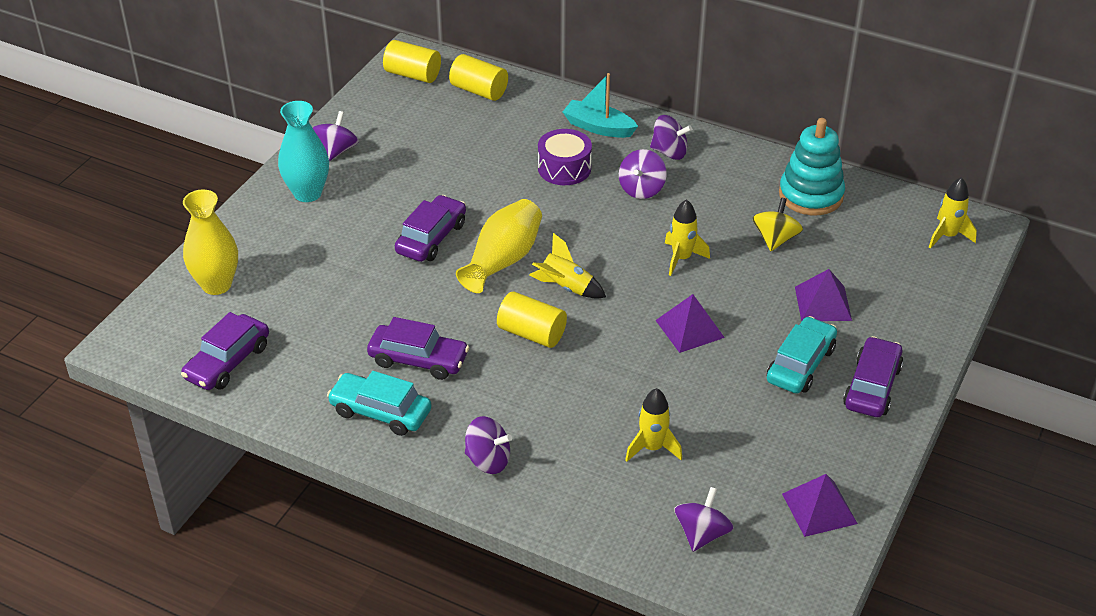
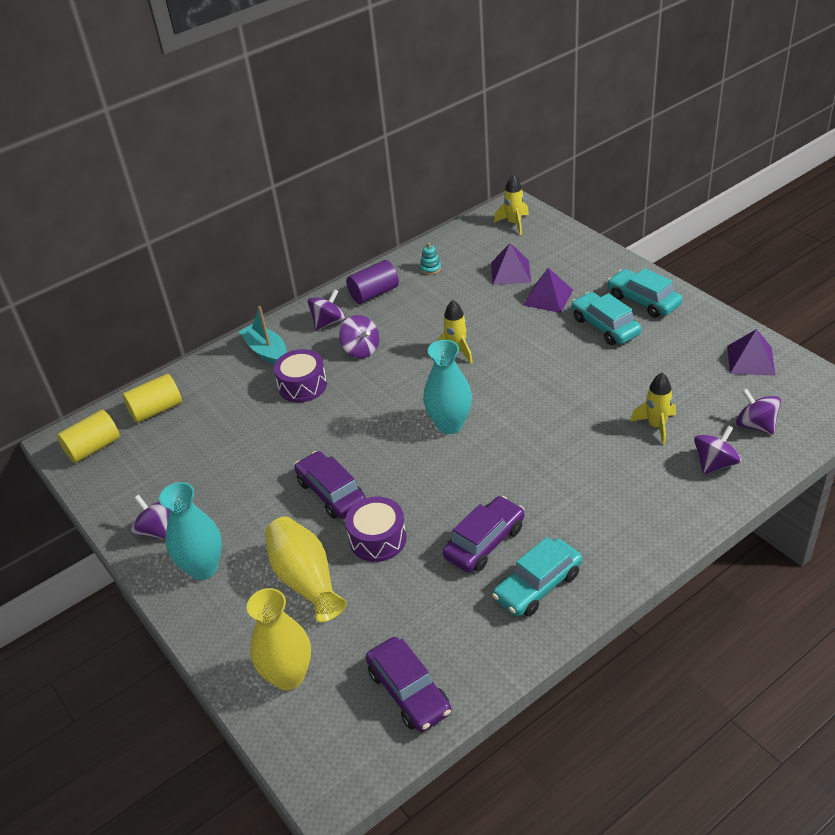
camera: 60 degrees left, 0 degrees up
yellow vase [456,199,542,293] -> yellow vase moved to [265,517,347,623]
purple spinning top [465,416,512,474] -> purple spinning top moved to [694,425,741,475]
yellow cylinder [497,292,567,348] -> none
yellow rocket [529,233,606,298] -> turquoise vase [423,340,472,434]
turquoise boat [563,73,638,138] -> turquoise boat turned 90 degrees clockwise [239,306,287,365]
purple pyramid [655,294,725,353] -> purple pyramid moved to [491,243,531,285]
yellow spinning top [753,198,803,251] -> none
turquoise stacking toy [779,118,845,215] -> turquoise stacking toy [420,242,441,275], size x0.41
purple car [843,336,903,417] -> turquoise car [607,268,682,318]
none -> purple drum [345,497,407,562]
none -> purple cylinder [346,260,399,304]

